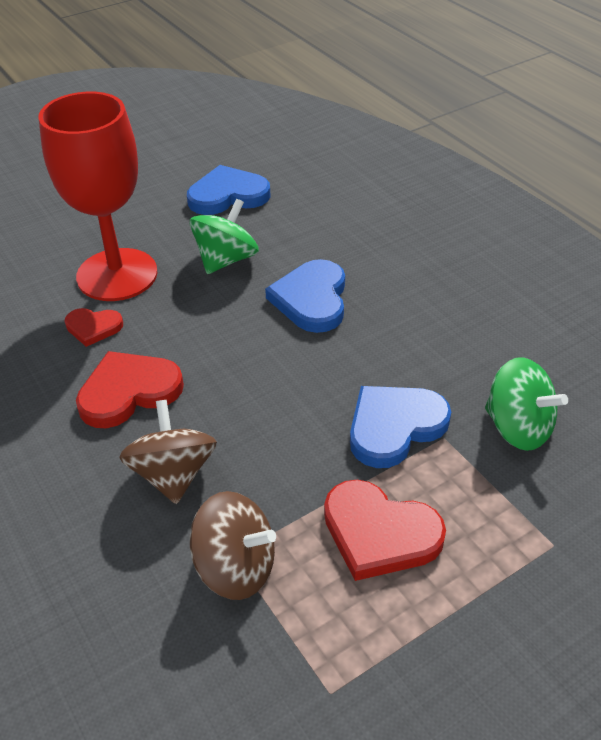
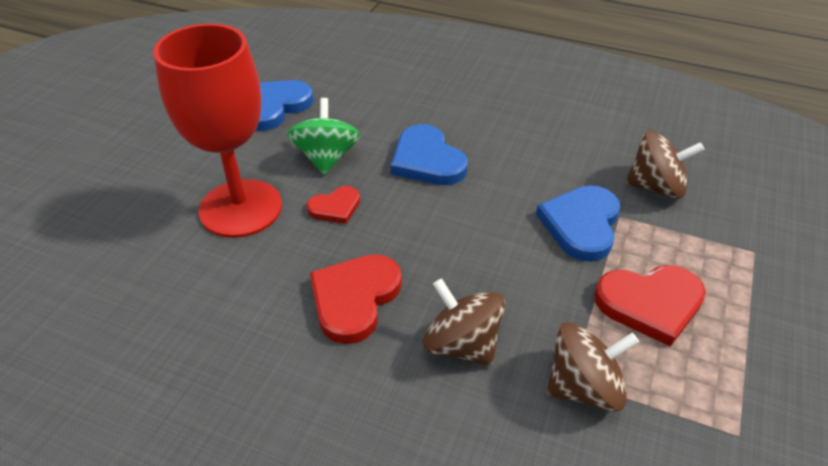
camera: 35 degrees left, 0 degrees up
red heart [65,308,123,347] -> red heart moved to [307,186,360,224]
green spinning top [485,357,568,451] -> brown spinning top [626,131,704,199]

